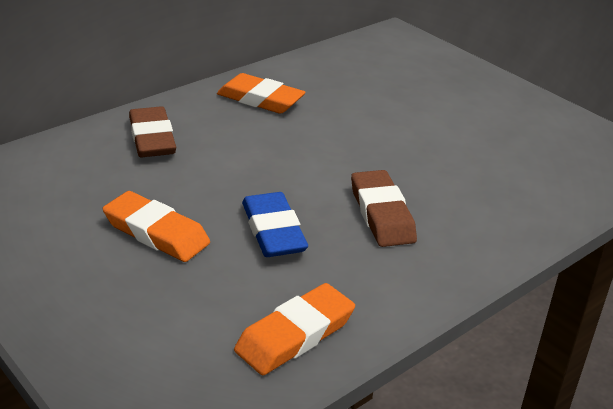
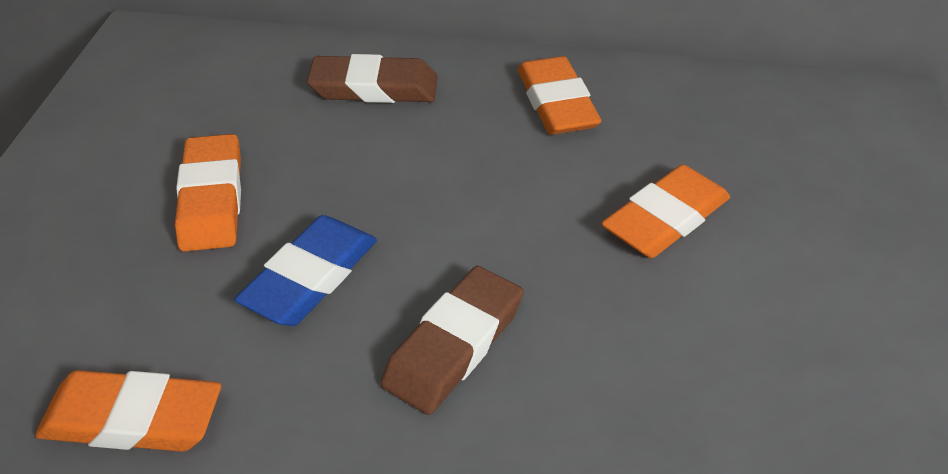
camera: 50 degrees right, 10 degrees up
brown eraser [129,106,176,157] -> brown eraser turned 60 degrees clockwise [307,54,438,103]
none -> orange eraser [601,165,730,258]

